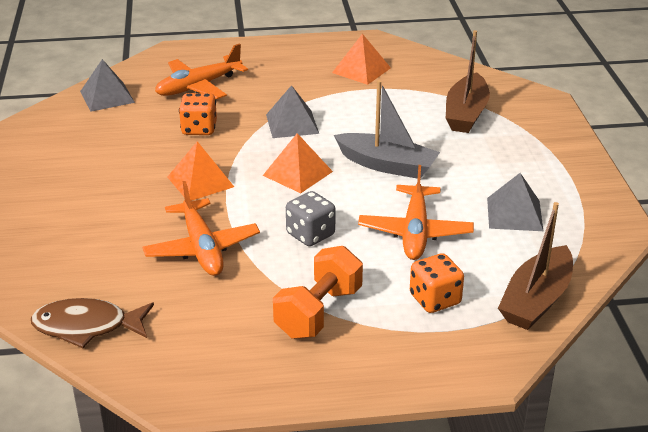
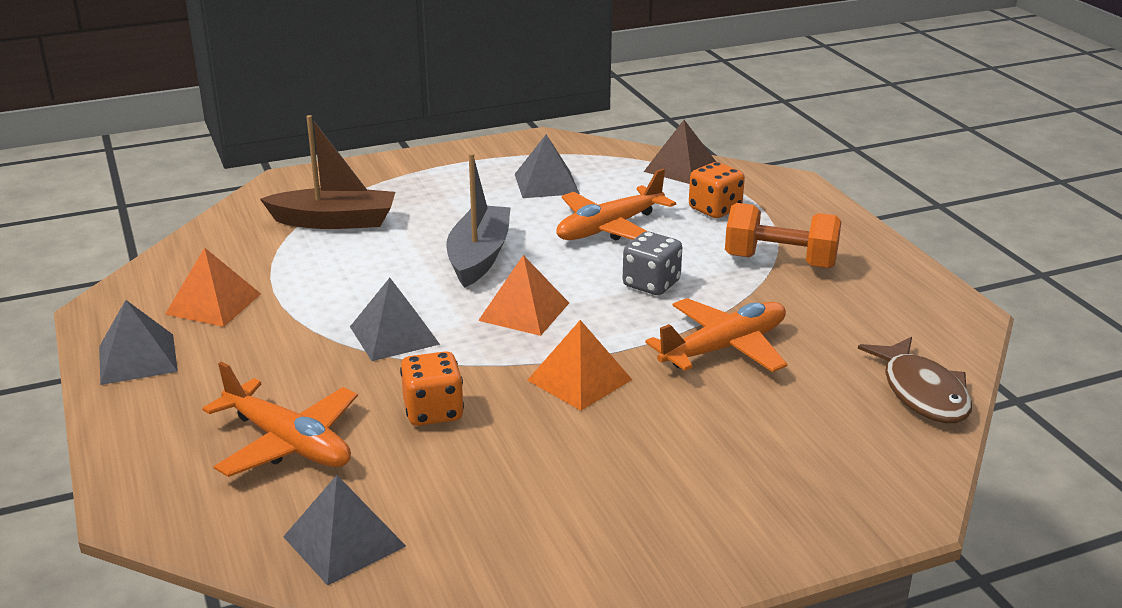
camera: 105 degrees left, 5 degrees down
orange plane [358,165,474,260] -> orange plane turned 150 degrees clockwise [556,169,676,240]
brown boat [498,202,573,330] -> brown pyramid [644,120,716,184]
none -> grey pyramid [99,300,178,385]

